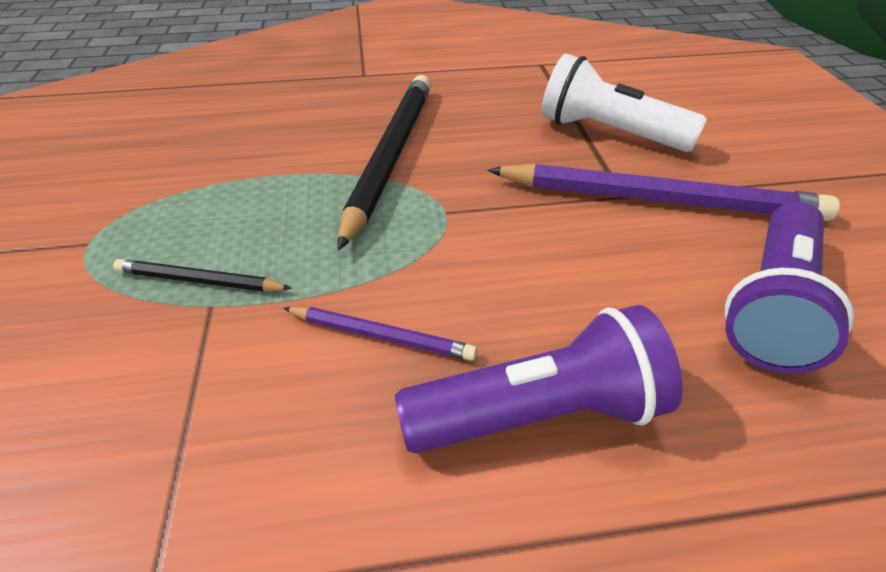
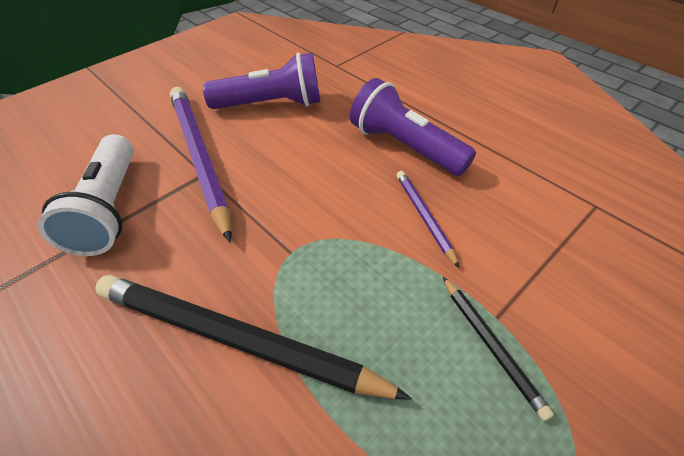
camera: 125 degrees left, 5 degrees up
black pencil [338,75,431,251] -> black pencil turned 45 degrees clockwise [95,275,412,400]

